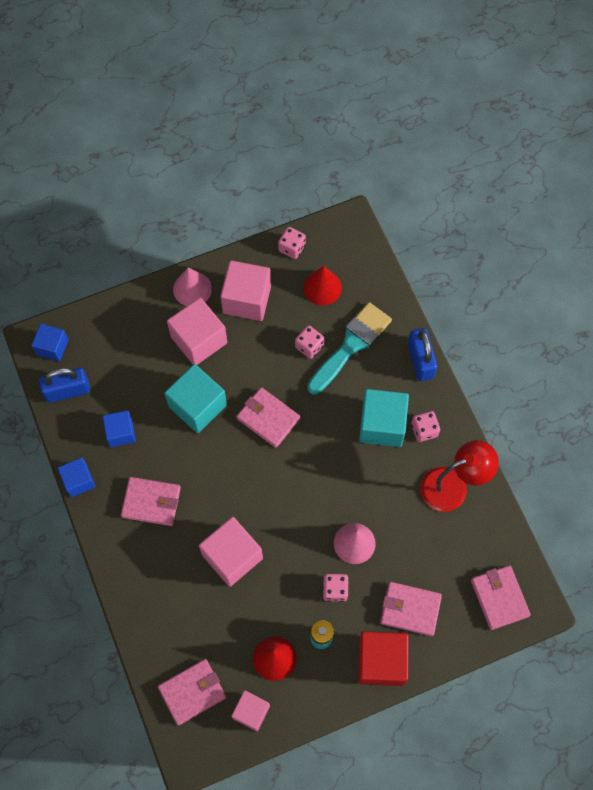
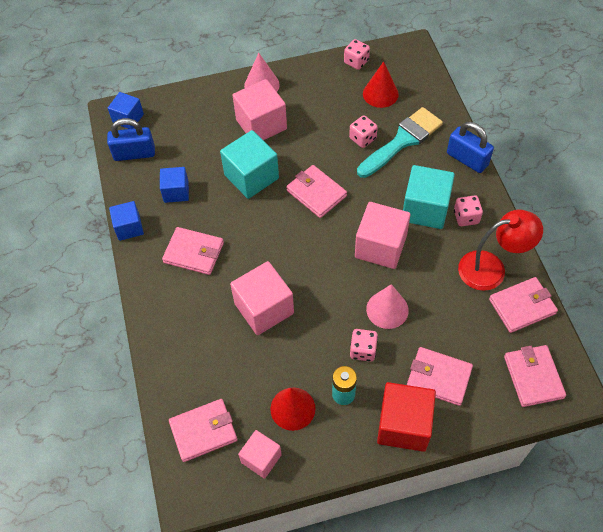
camera: 10 degrees right, 10 degrees down
pink cube [220,260,271,321] -> pink cube moved to [355,202,411,269]
blue padlock [408,328,437,381] -> blue padlock turned 45 degrees counterclockwise [447,122,494,173]
none -> pink wallet [489,277,558,333]

